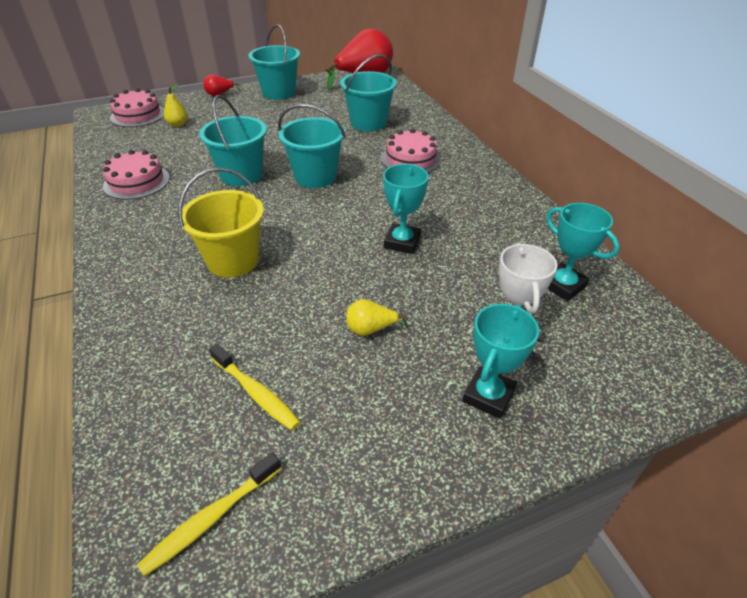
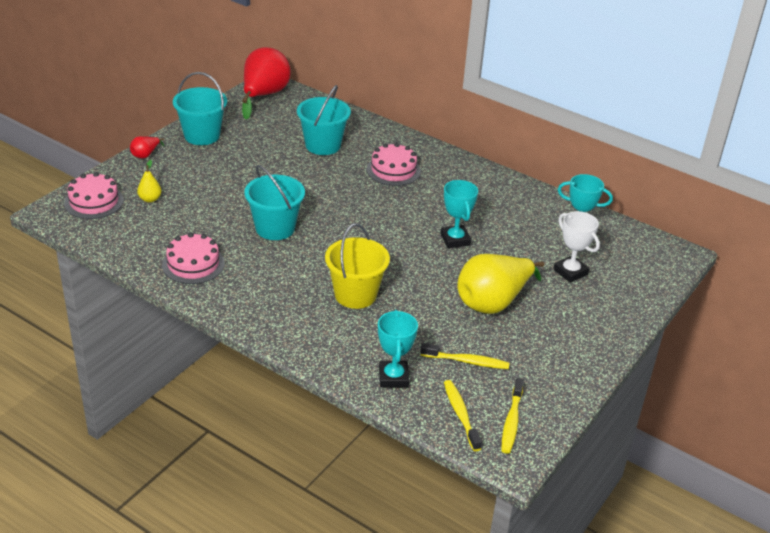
camera: 35 degrees left, 5 degrees down
turquoise bucket [278,104,346,188] -> none
yellow pear [347,299,409,336] -> yellow pear [457,254,544,314], size x2.30
turquoise trophy [462,304,539,419] -> turquoise trophy moved to [378,310,418,388]
none -> yellow toothbrush [444,380,482,451]

